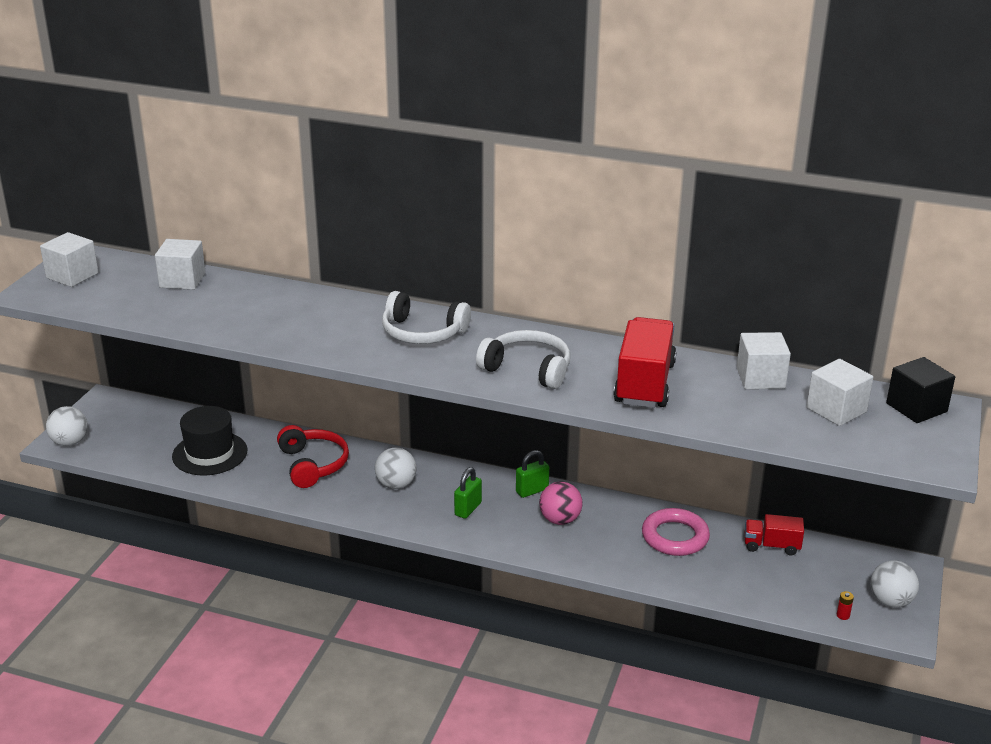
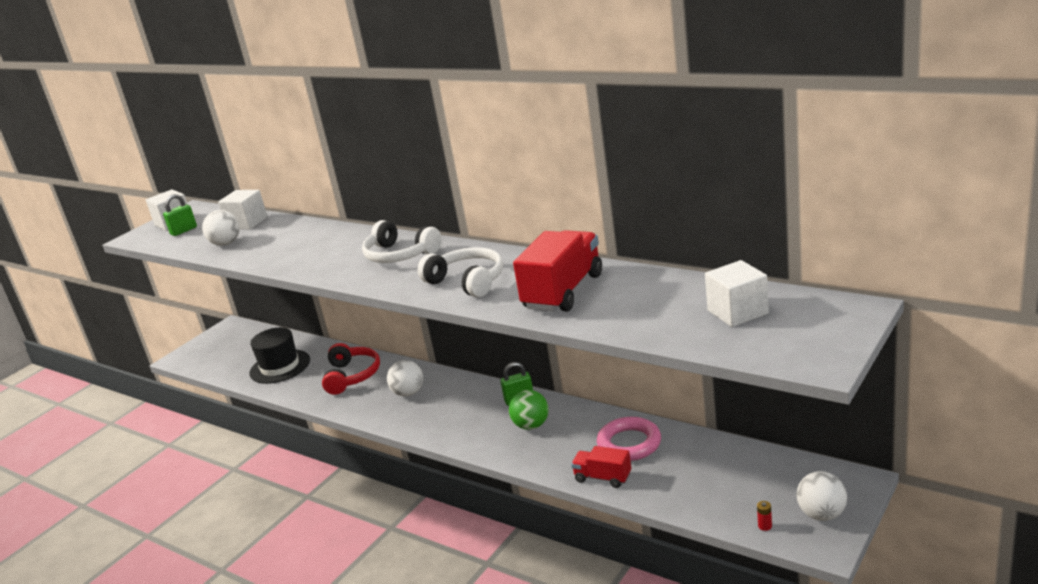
camera: 20 degrees right, 5 degrees down
white ball [46,406,88,446] -> white ball moved to [202,210,239,246]
green padlock [454,467,482,519] -> green padlock moved to [163,194,197,236]
pink ball [539,482,583,525] -> green ball [509,390,549,430]
white cube [737,332,791,389] -> none
red truck [745,514,804,556] -> red truck moved to [571,446,631,488]
black cube [886,357,955,423] -> none

